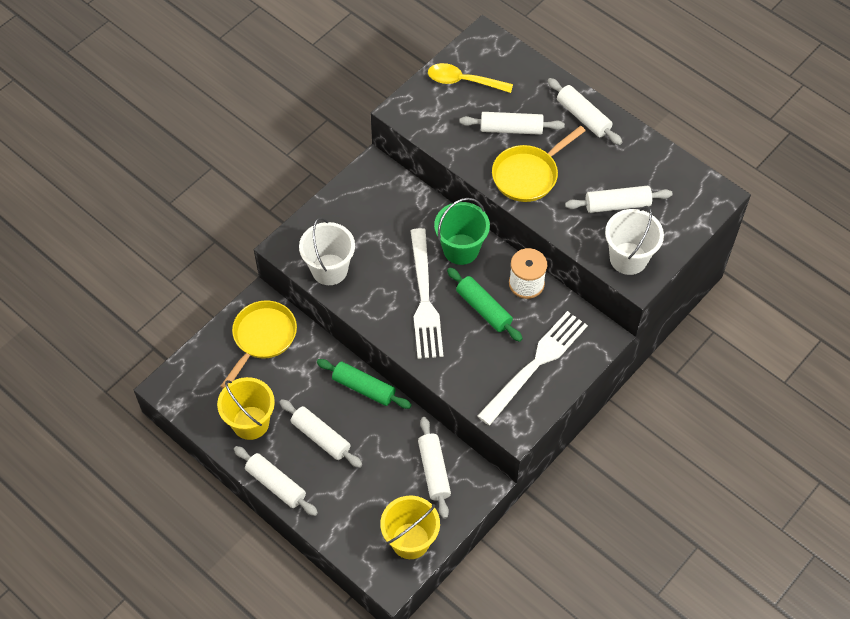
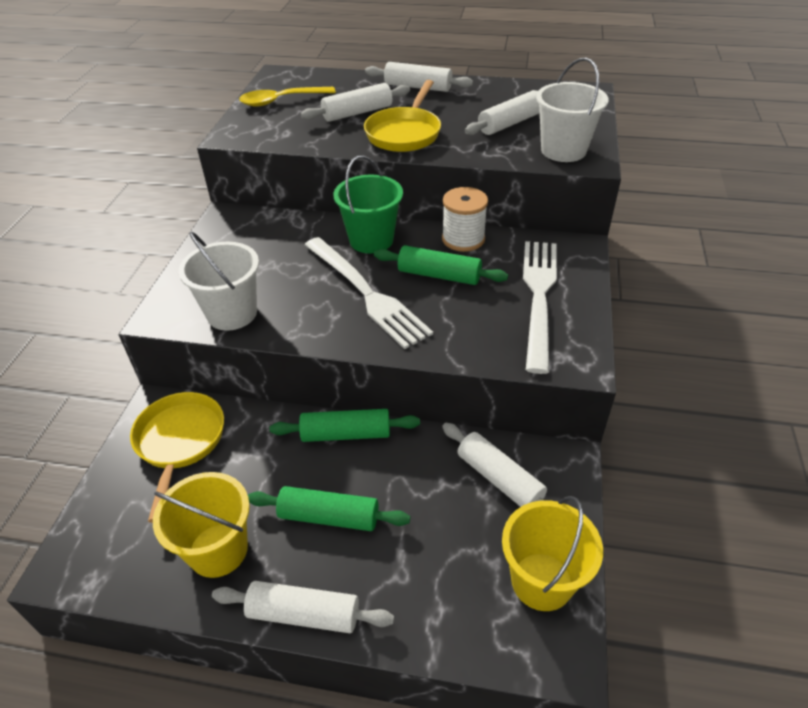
camera: 30 degrees left, 15 degrees down
white rolling pin [280,399,362,468] -> green rolling pin [248,486,410,531]

